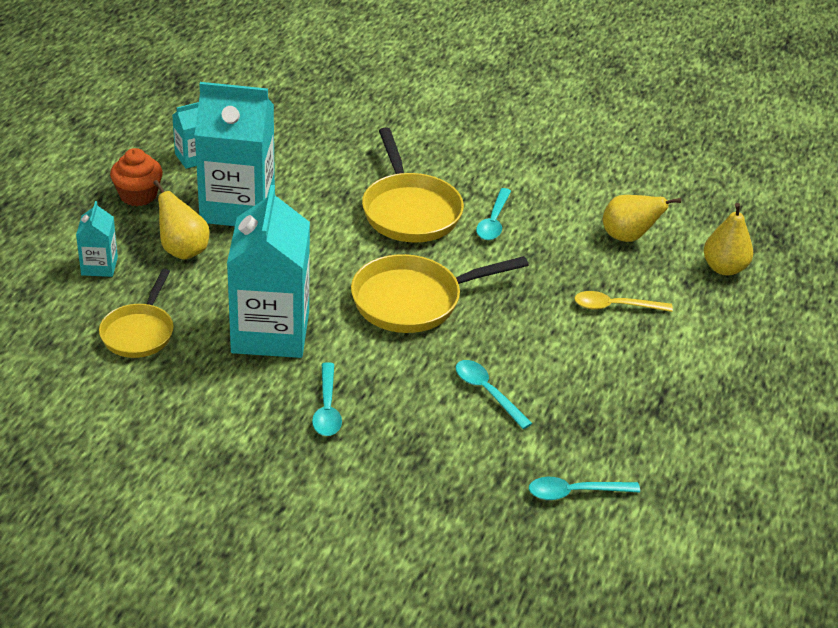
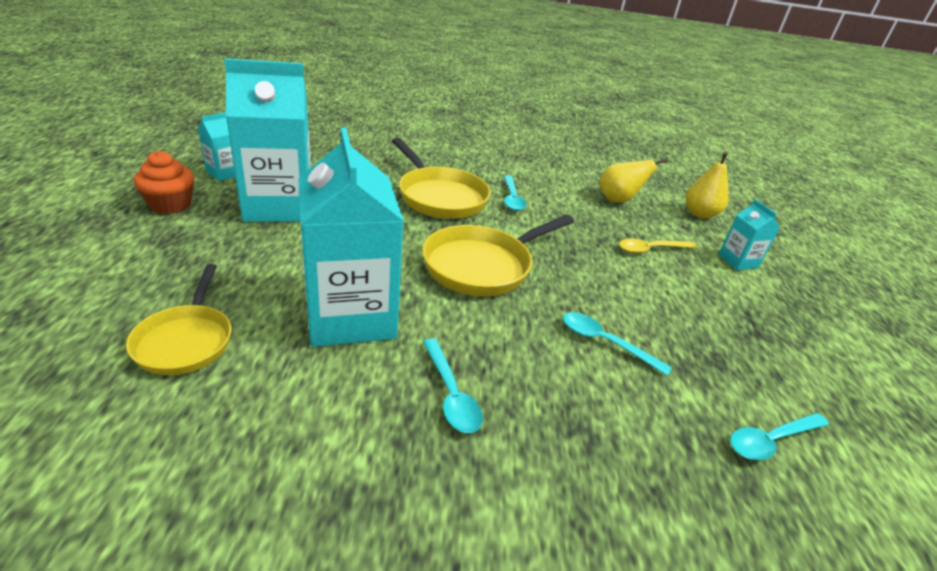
camera: 20 degrees left, 5 degrees down
turquoise carton [76,201,118,277] -> turquoise carton moved to [718,199,780,270]
yellow pear [153,180,210,260] -> none

